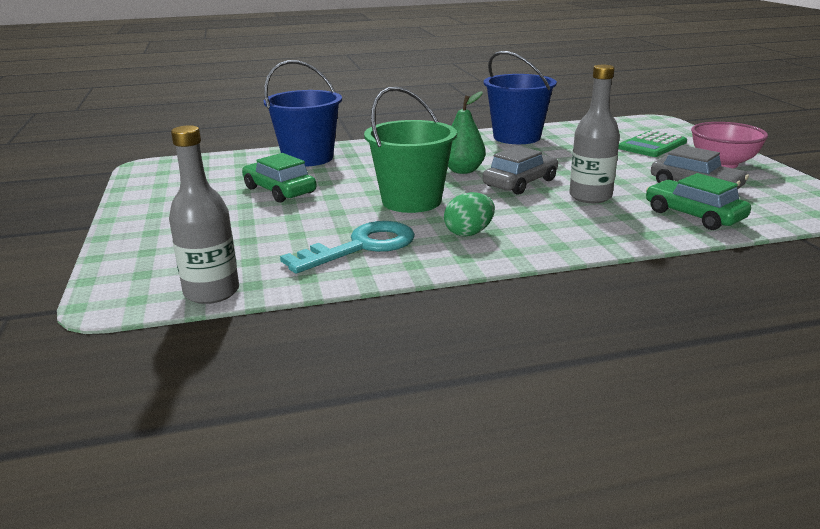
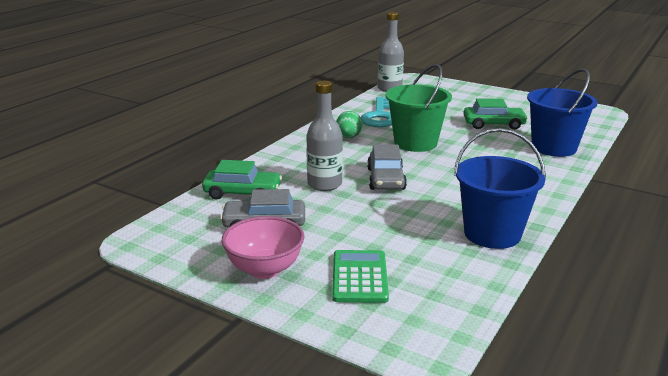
camera: 135 degrees right, 0 degrees up
green pear [448,91,486,174] -> none

